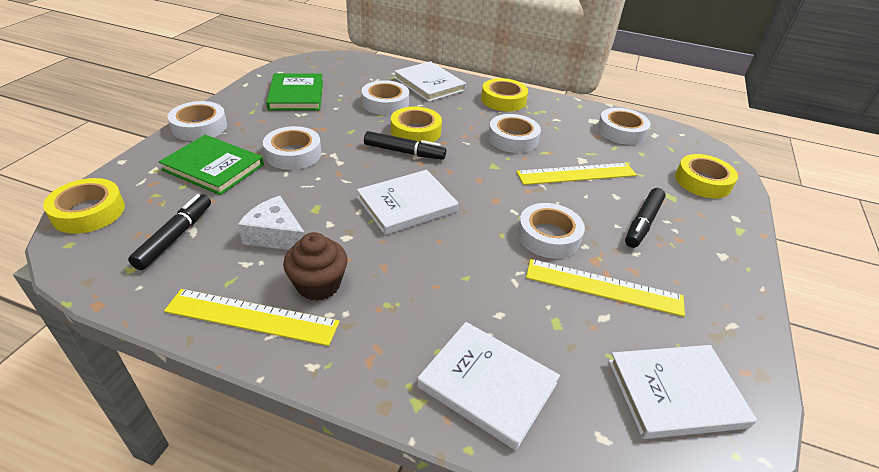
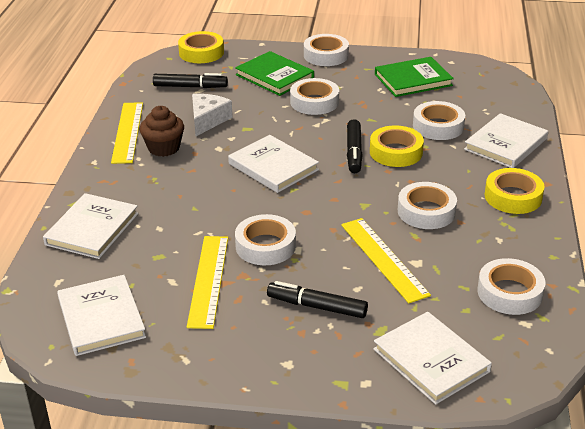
camera: 80 degrees right, 5 degrees down
green book [159,135,264,195] -> green book turned 60 degrees counterclockwise [235,51,314,96]
yellow tape [675,154,738,198] -> white book [373,312,492,405]

